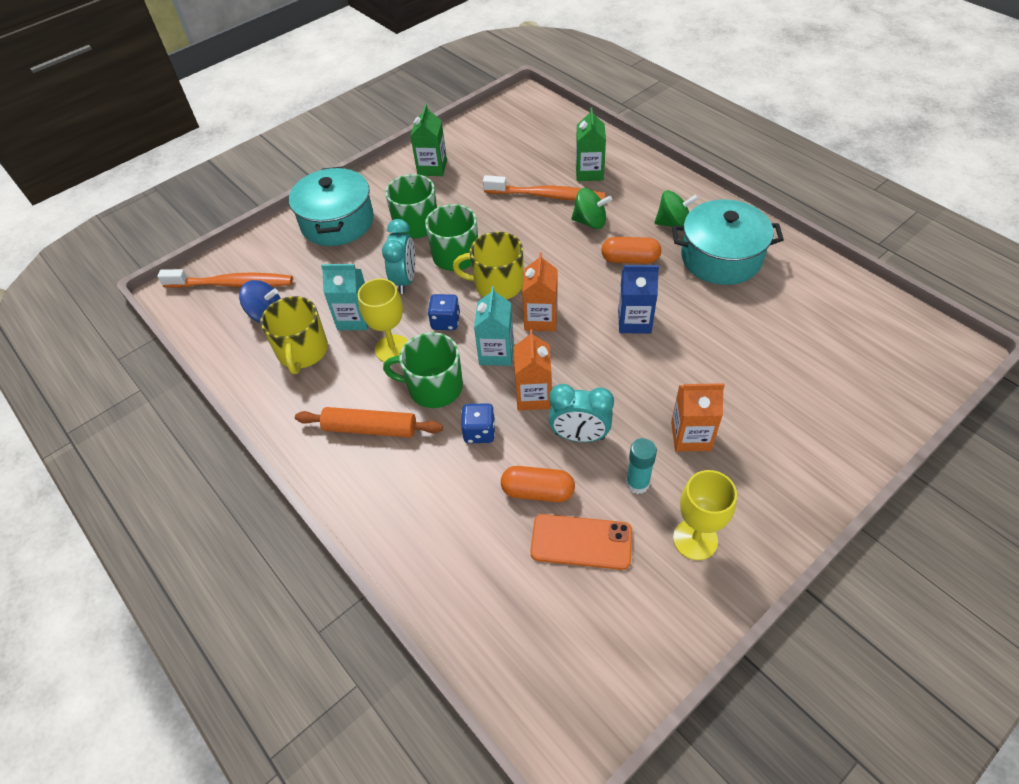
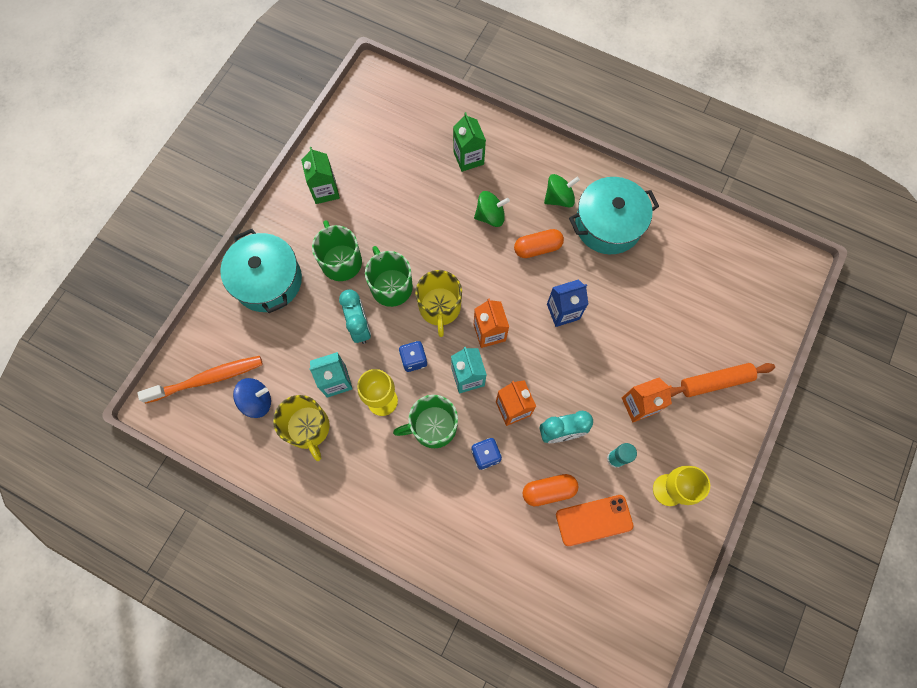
camera: 25 degrees left, 20 degrees up
orange rolling pin [295,407,443,438] -> orange rolling pin moved to [670,363,775,397]
yellow mug [453,232,524,299] -> yellow mug turned 75 degrees counterclockwise [415,270,462,337]
orange toothbrush [483,175,605,201] -> none

